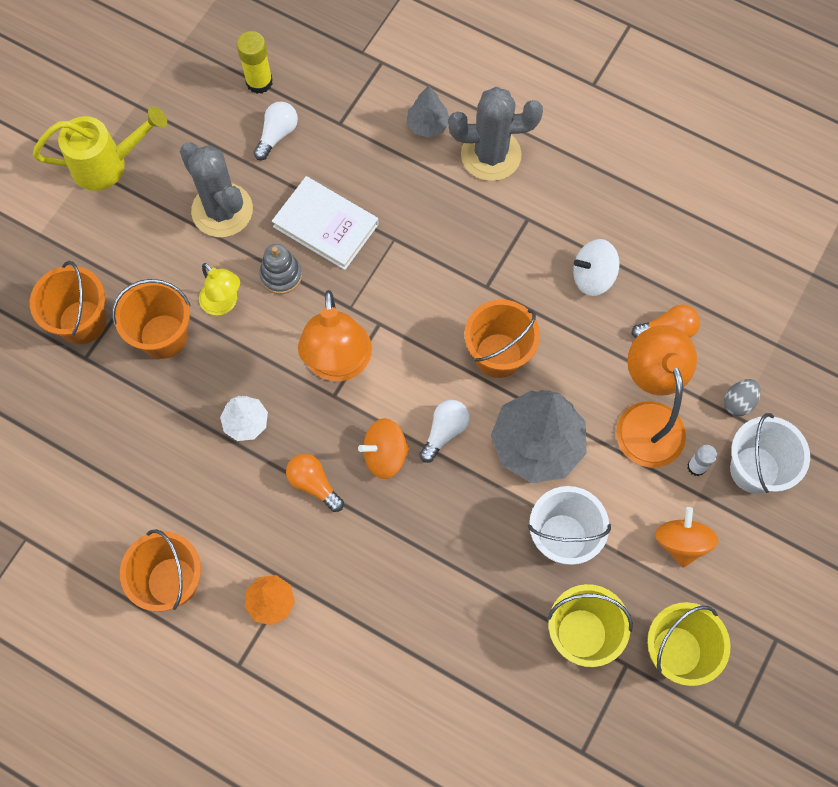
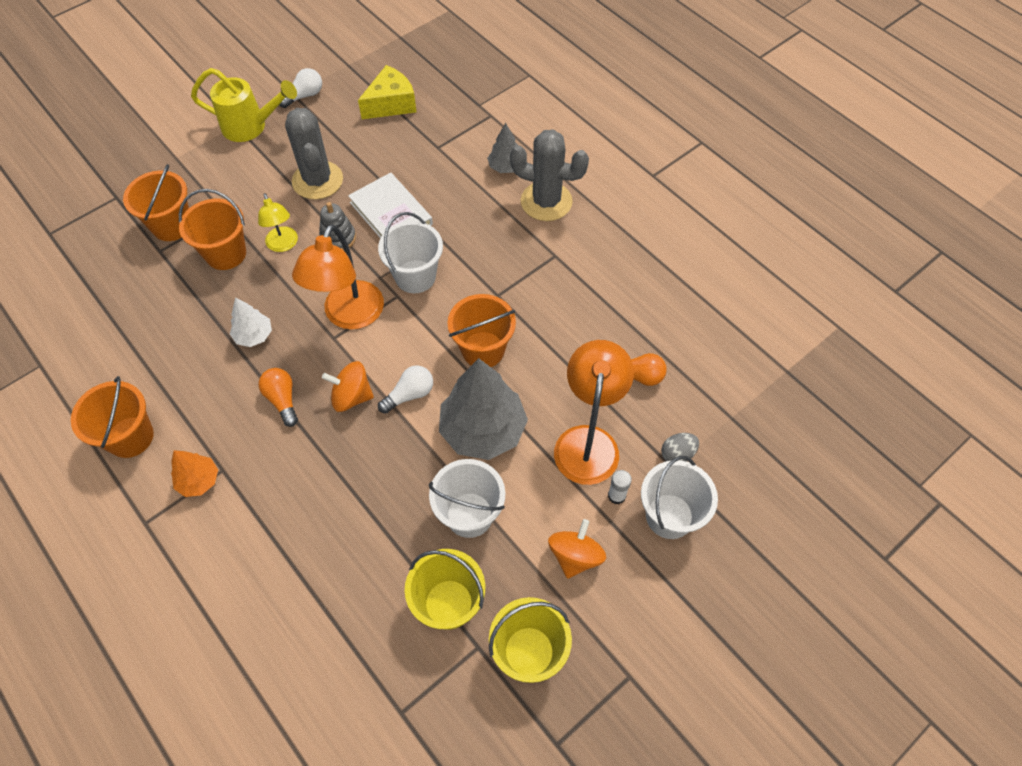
camera: 20 degrees right, 10 degrees down
yellow glue stick [237,31,273,94] -> yellow cheese [358,65,417,119]
white light bulb [254,101,298,160] -> white light bulb moved to [279,68,322,108]
white spinning top [573,239,620,296] -> none
none -> white bucket [378,212,443,293]

